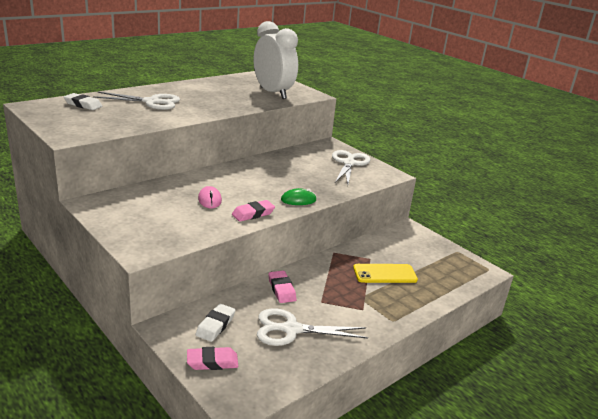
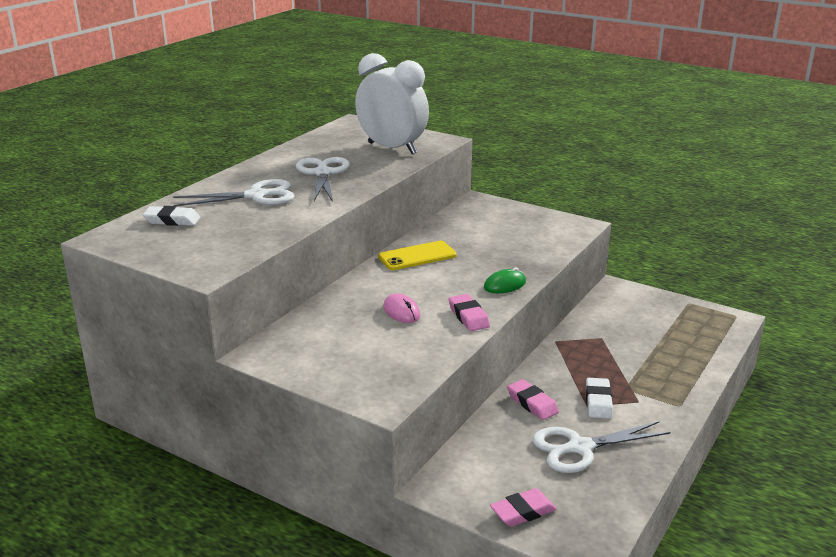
camera: 15 degrees left, 0 degrees up
white eraser [195,304,235,342] -> white eraser moved to [586,378,613,419]
pink eraser [232,200,275,222] -> pink eraser turned 60 degrees counterclockwise [449,294,490,331]
white scissors [332,150,370,185] -> white scissors moved to [296,157,350,202]
yellow phone [353,264,418,283] -> yellow phone moved to [378,241,457,270]

